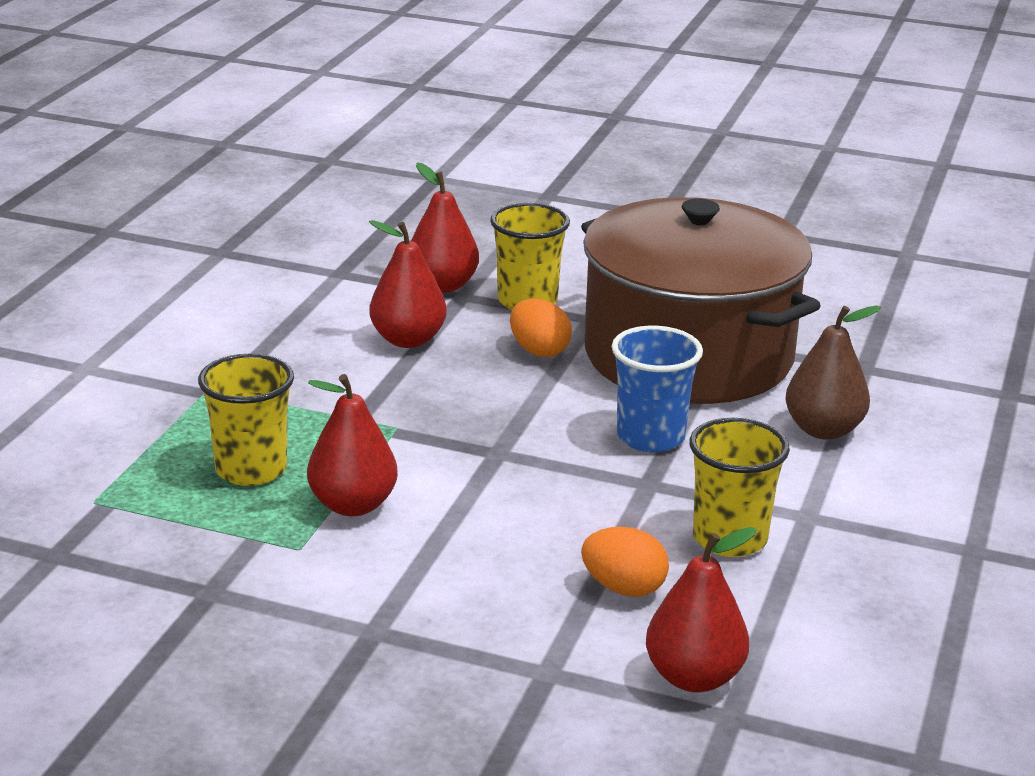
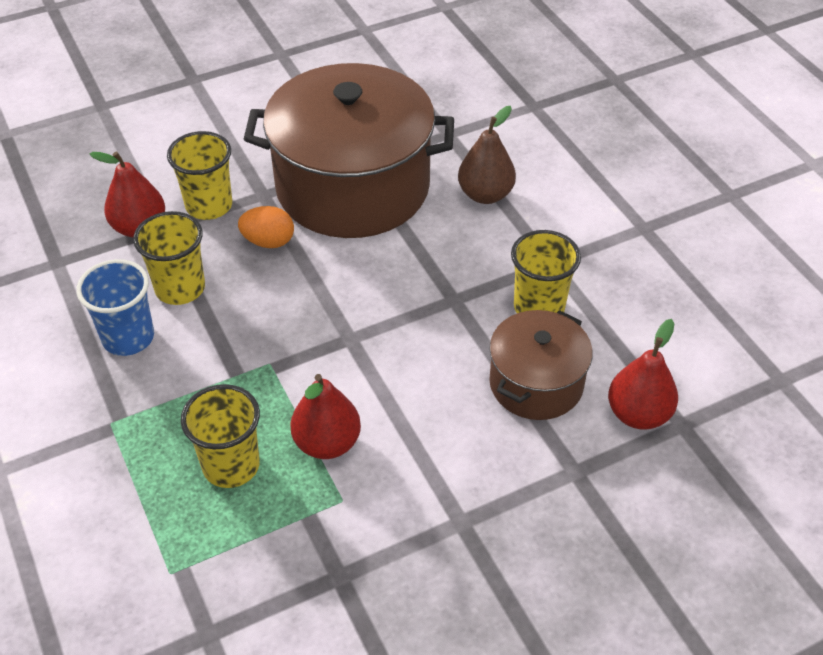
camera: 45 degrees left, 20 degrees up
red pear [369,220,447,348] -> yellow cup [133,211,205,305]
orange egg [581,527,669,597] -> brown pot [489,310,593,420]
blue cup [612,326,703,452] -> blue cup moved to [76,259,154,356]

